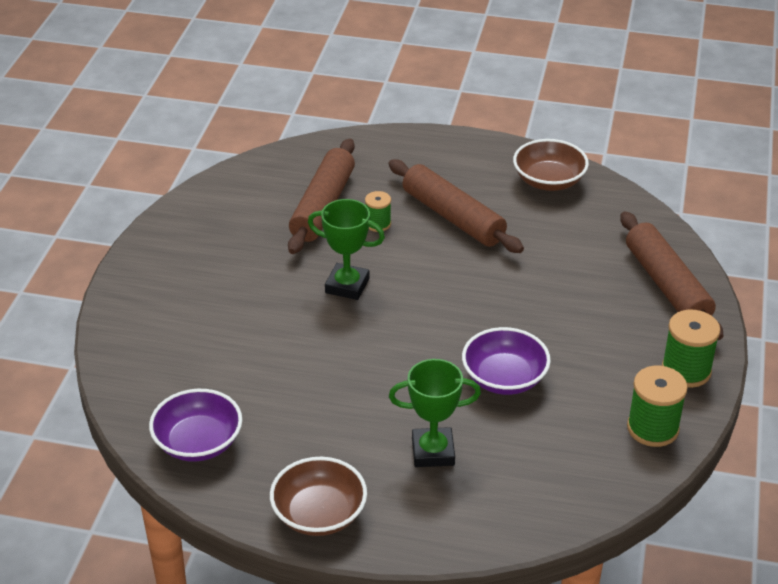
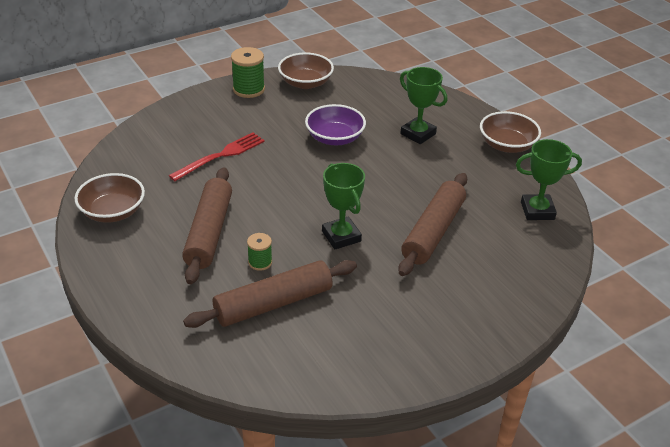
camera: 135 degrees left, 0 degrees up
purple bowl [149,389,242,462] -> green trophy [516,139,582,220]
brown rolling pin [620,212,723,340] -> brown rolling pin moved to [398,173,467,276]
green spool [627,366,688,447] -> brown bowl [278,53,334,89]
none -> red fork [169,132,265,181]

